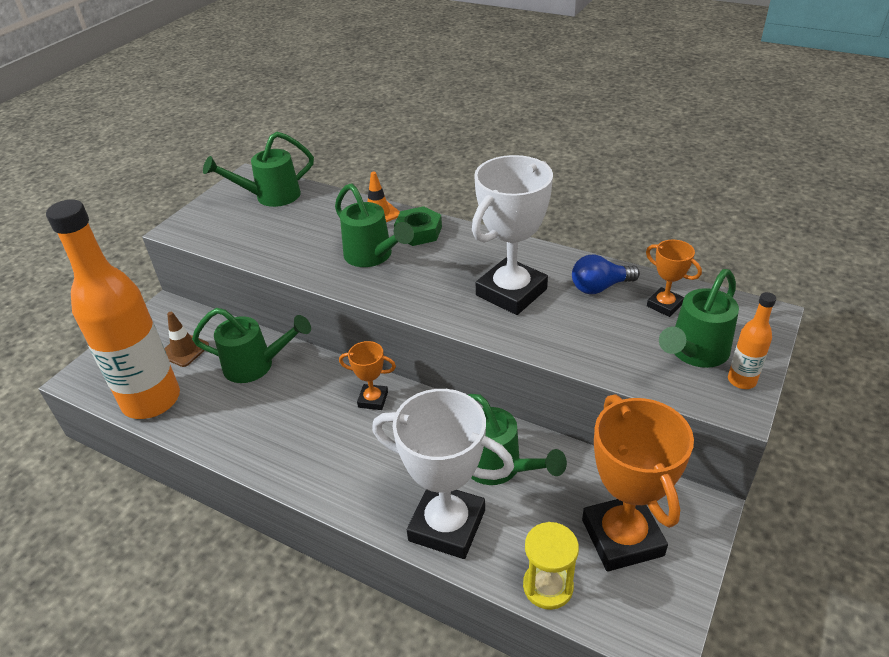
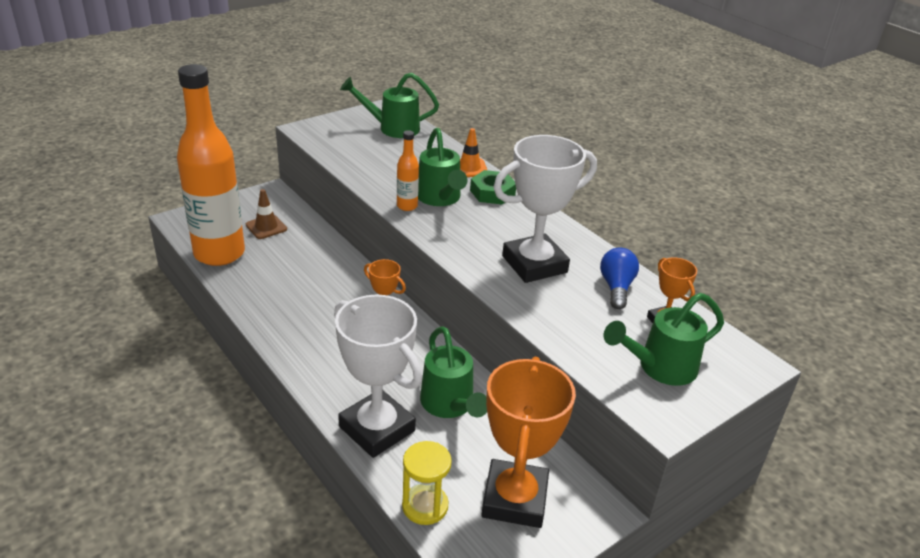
camera: 20 degrees right, 5 degrees down
green watering can [192,308,311,383] -> none
blue light bulb [572,255,640,294] -> blue light bulb turned 90 degrees clockwise [600,248,639,309]
orange bottle [728,292,776,389] -> orange bottle moved to [397,130,419,211]

